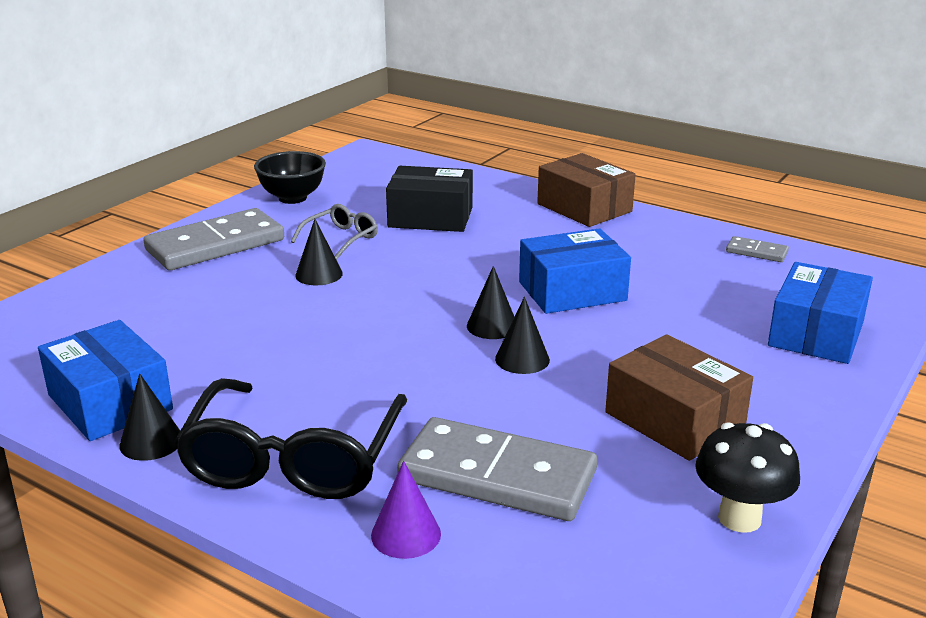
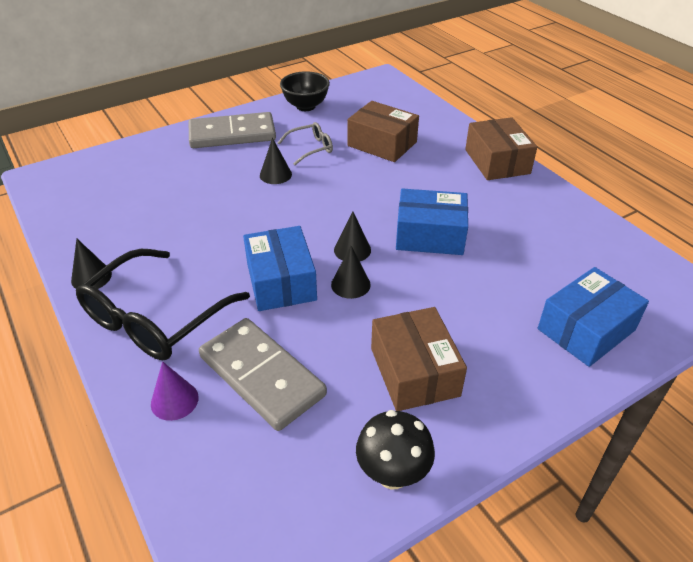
camera: 25 degrees right, 15 degrees up
blue box [38,320,173,441] -> blue box moved to [243,226,317,311]
black box [386,166,473,232] -> brown box [347,101,419,162]
grey domino [726,236,789,262] -> none

